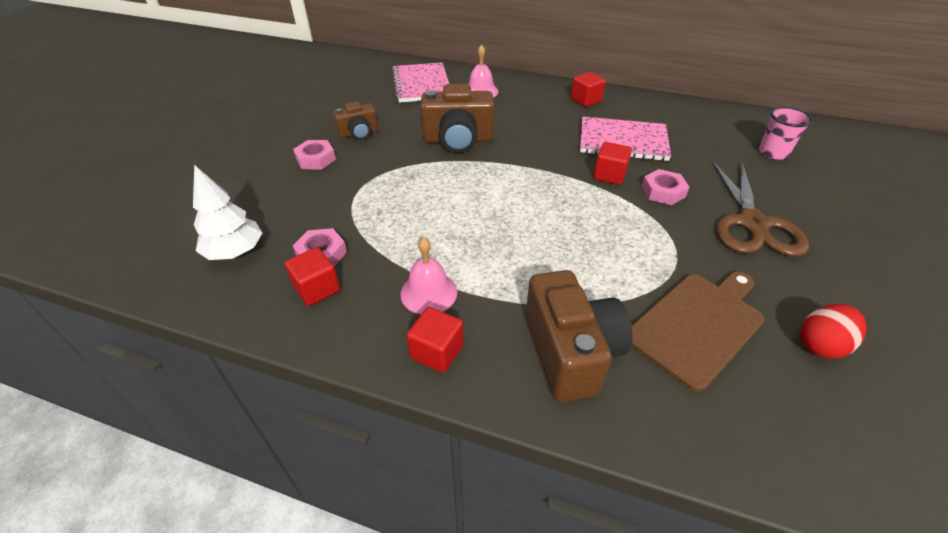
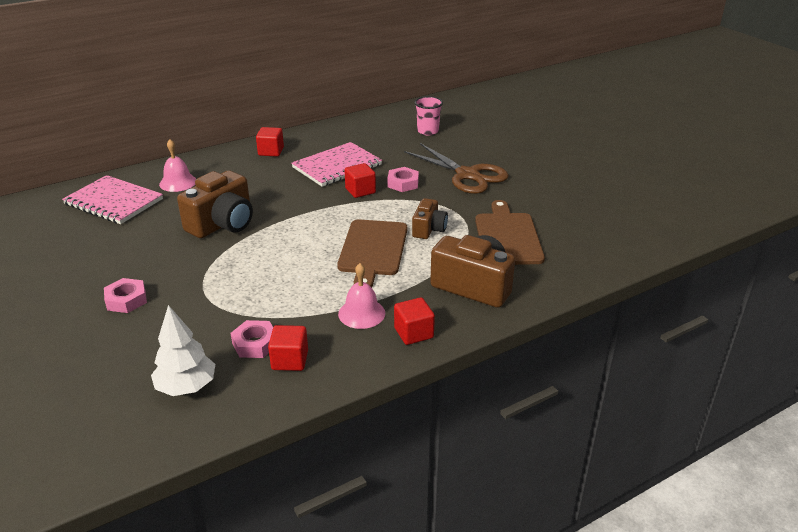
camera: 50 degrees left, 10 degrees down
brown camera [333,102,378,140] -> brown camera moved to [412,198,448,239]
red egg [800,304,867,359] -> none
none -> brown cutting board [337,219,407,288]

